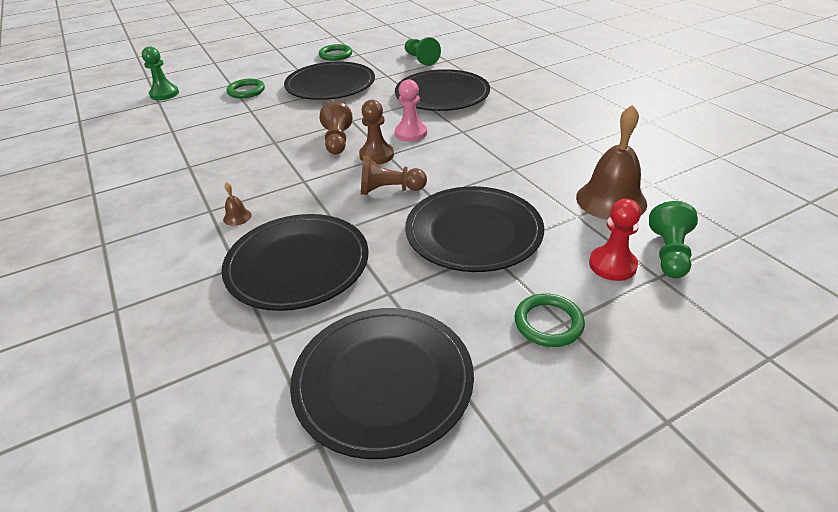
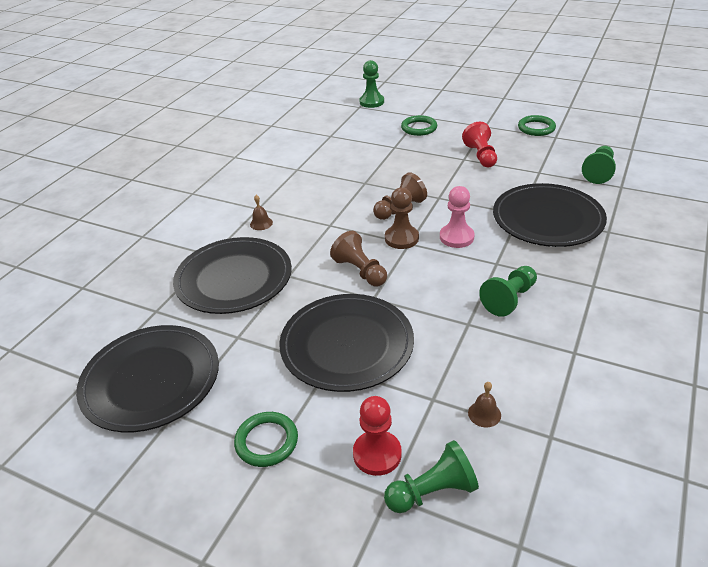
camera: 55 degrees right, 0 degrees up
black plate [284,62,375,100] -> red pawn [462,122,497,167]
brown bell [576,104,647,220] -> brown bell [468,382,501,427], size x0.41
none -> green pawn [479,266,537,317]

